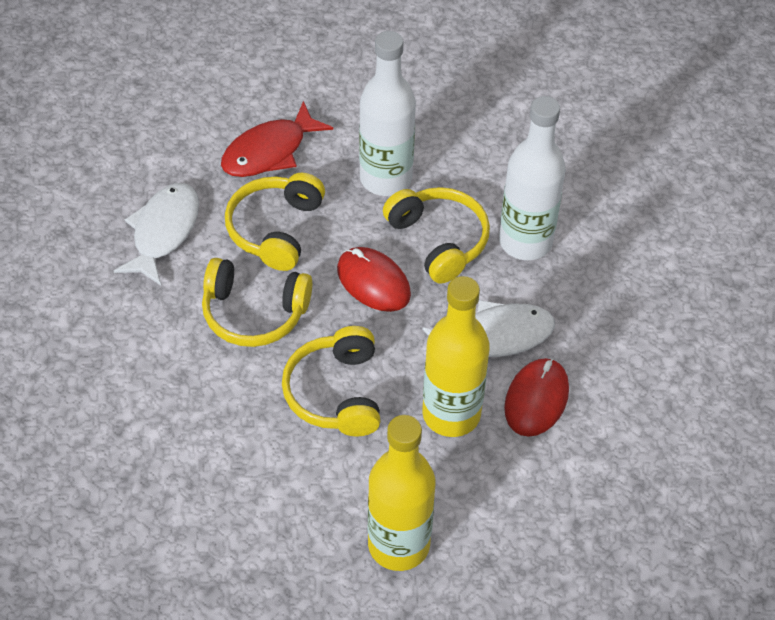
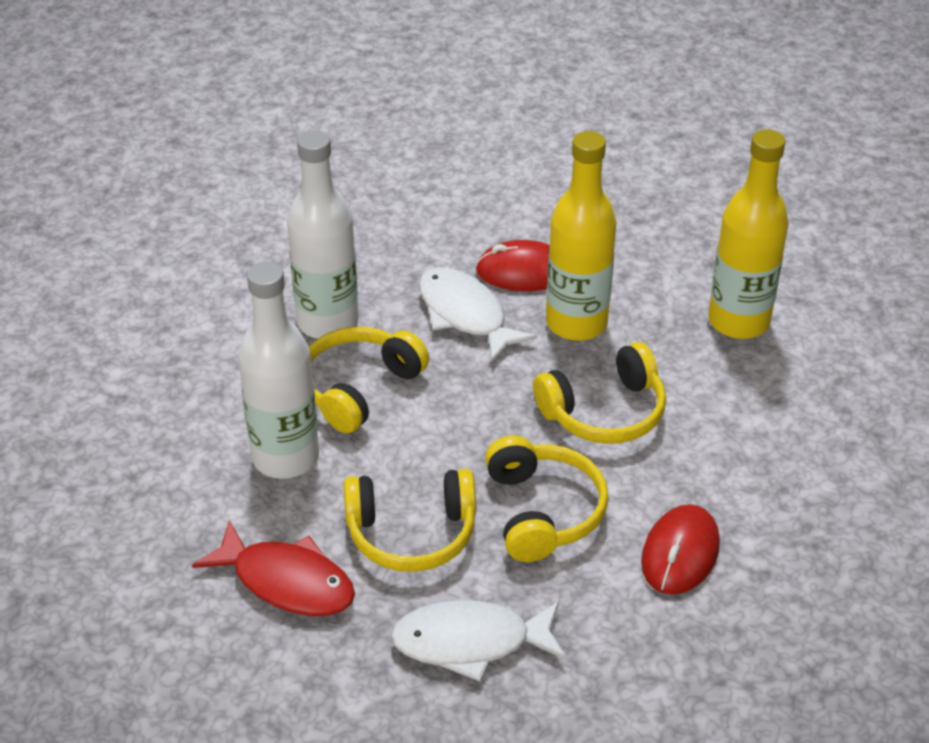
camera: 110 degrees left, 10 degrees down
red mouse [337,247,411,312] -> red mouse moved to [641,504,720,595]

